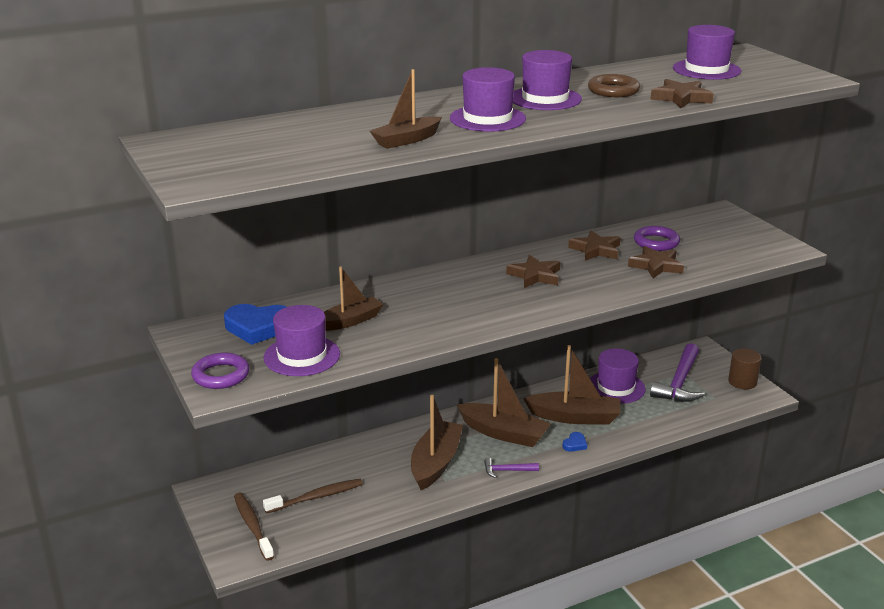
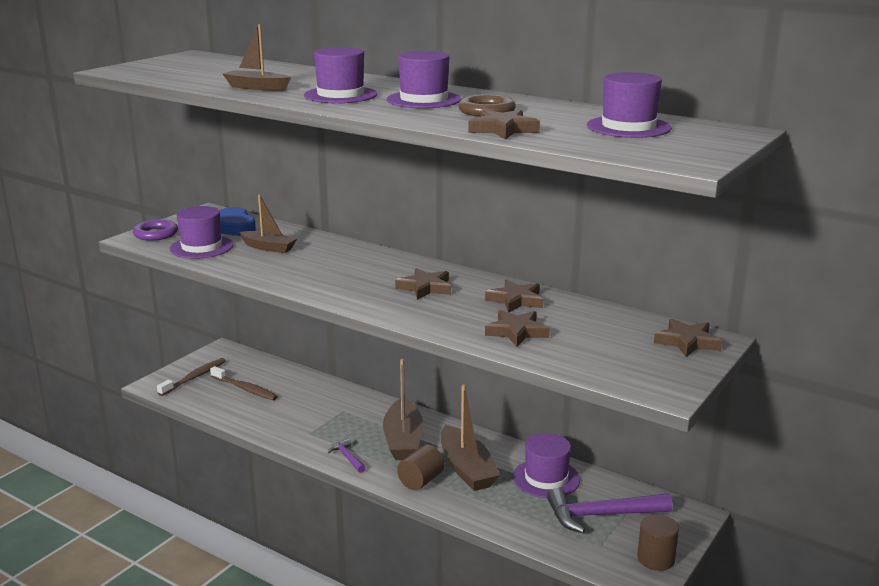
camera: 60 degrees right, 5 degrees down
brown boat [411,395,463,490] -> none
blue heart [562,432,587,452] -> brown cylinder [397,445,445,490]
purple ring [634,226,680,251] -> none
none -> brown star [654,318,722,357]

